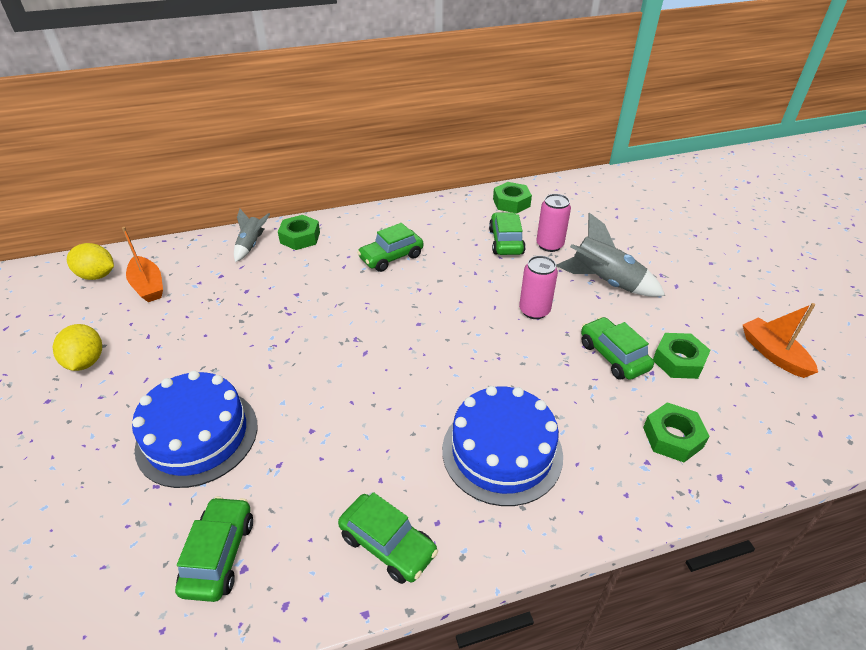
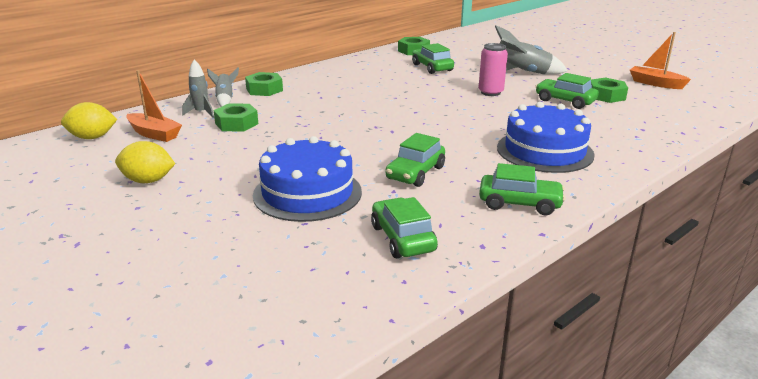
camera: 25 degrees left, 15 degrees down
yellow lemon [53,324,102,371] -> yellow lemon turned 45 degrees counterclockwise [115,141,175,183]
green car [357,223,423,272] -> green car moved to [386,133,445,187]
pink can [536,194,571,252] -> none
green nut [643,402,710,462] -> green nut moved to [214,104,258,131]
none -> grey rocket [182,59,214,118]

